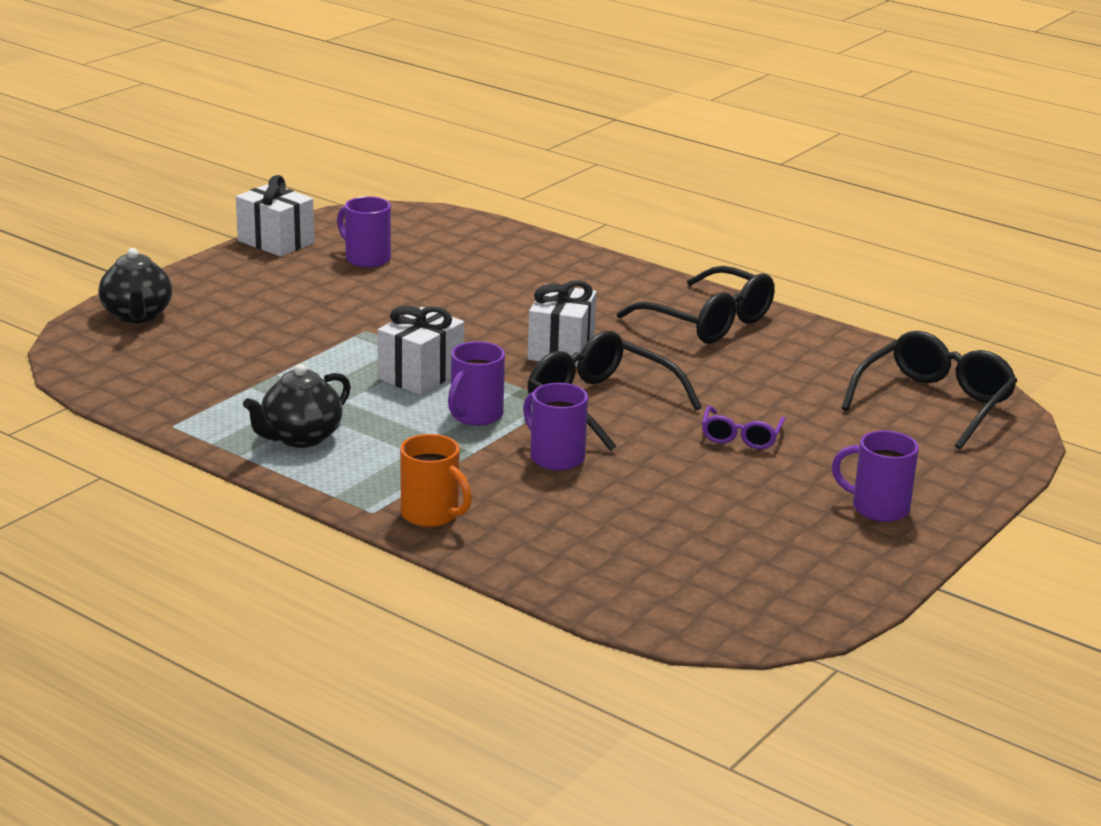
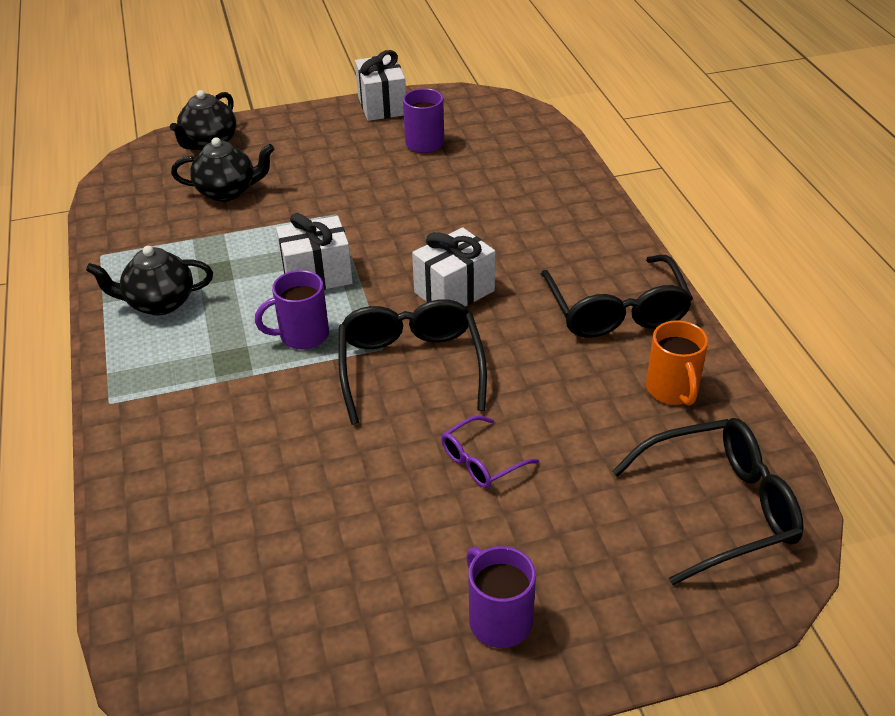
camera: 40 degrees right, 15 degrees up
orange mug [400,434,472,527] -> orange mug moved to [646,320,708,406]
purple mug [523,383,588,471] -> none
none -> black teapot [171,138,274,202]

